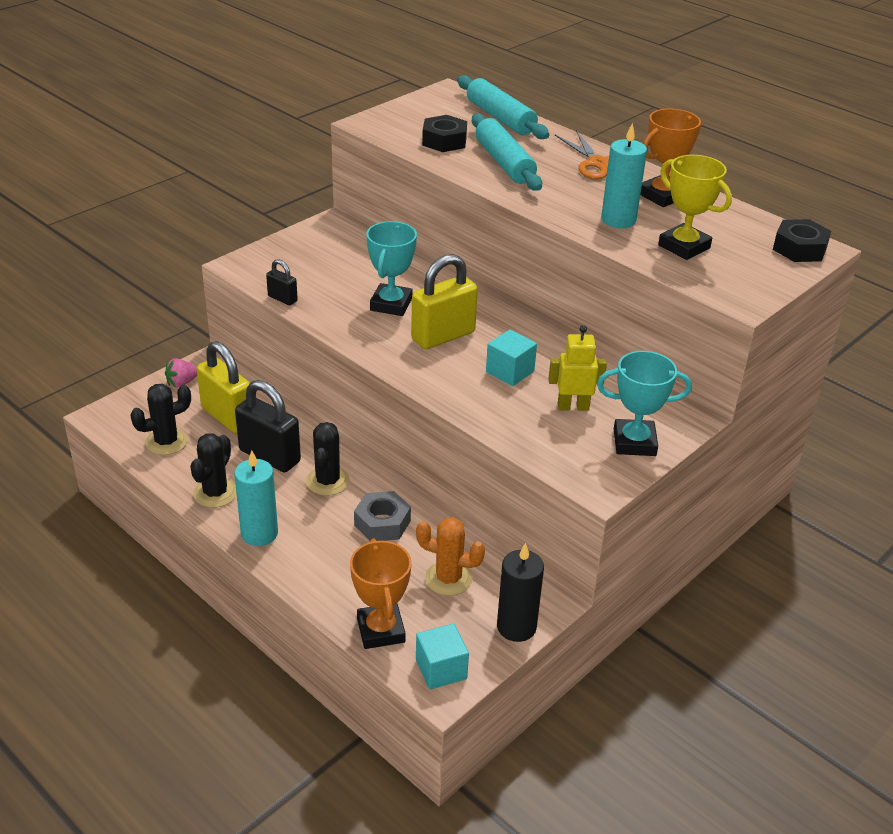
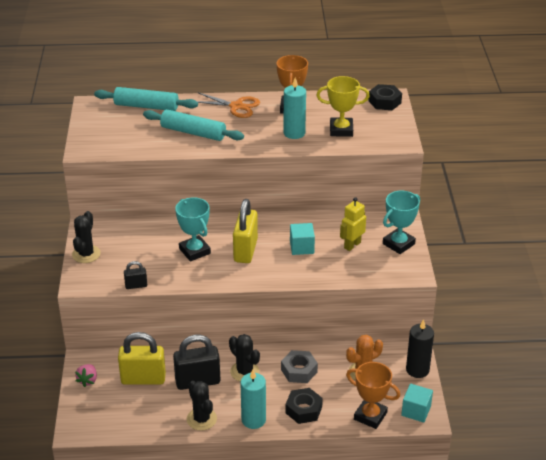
camera: 45 degrees left, 0 degrees up
black cactus [130,384,191,455] -> black cactus moved to [72,211,101,263]
black nut [422,115,467,152] -> black nut moved to [285,388,323,424]

